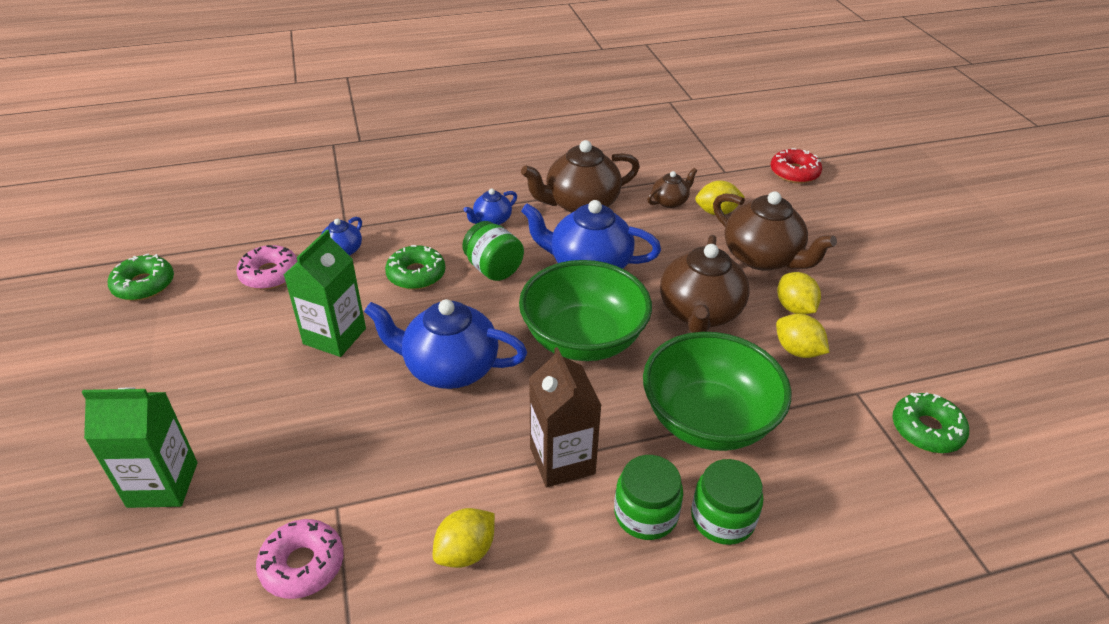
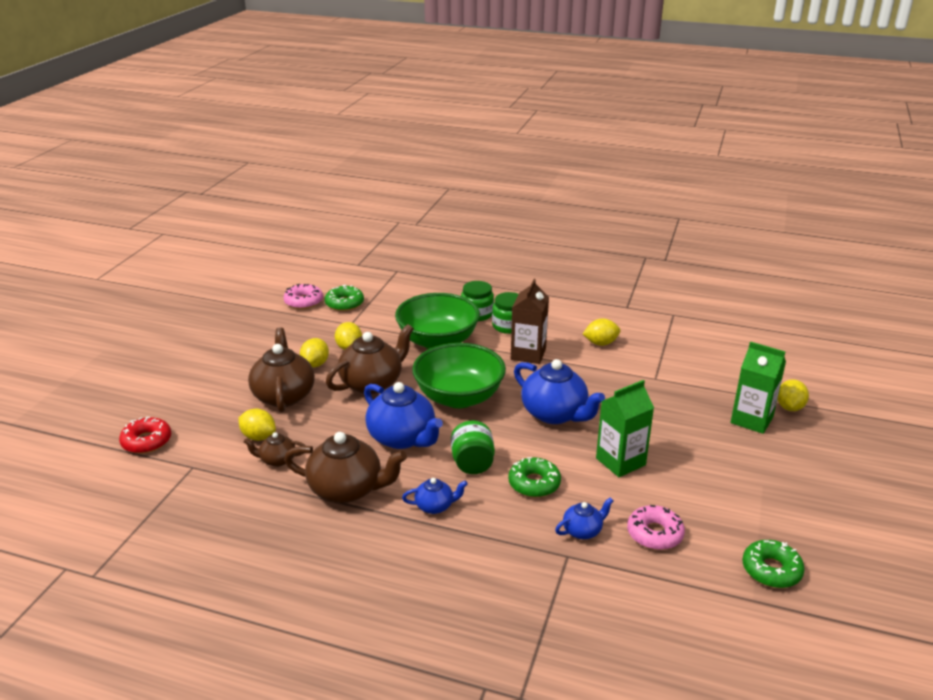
camera: 145 degrees left, 10 degrees down
pink donut [256,519,344,599] -> pink donut moved to [283,284,323,309]
none -> yellow lemon [777,379,809,411]

